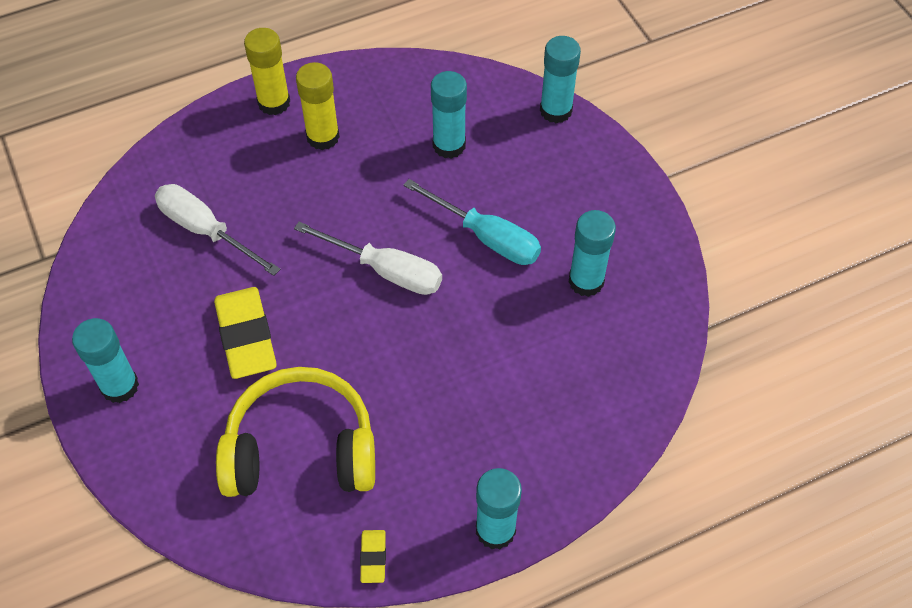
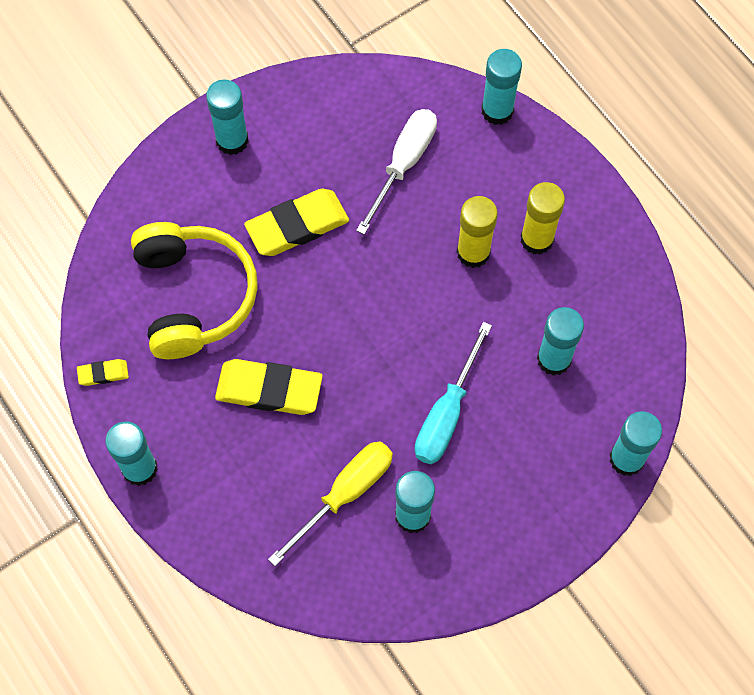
camera: 80 degrees right, 10 degrees up
yellow glue stick [244,28,290,115] -> yellow glue stick moved to [457,196,498,268]
white screwdriver [294,222,442,295] -> none
none -> yellow eraser [215,359,323,415]
none -> yellow screwdriver [268,441,393,566]
none -> turquoise glue stick [481,49,522,125]

